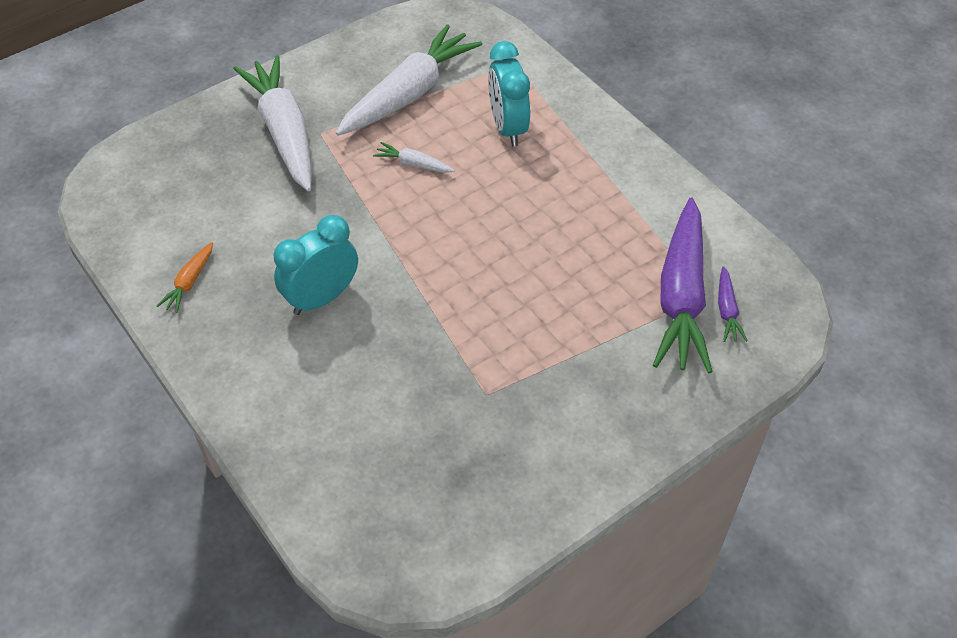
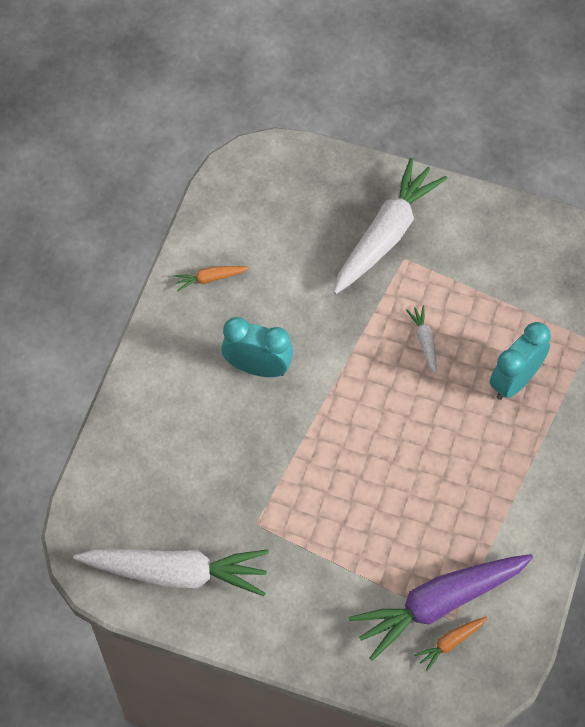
camera: 55 degrees right, 10 degrees up
white carrot [336,24,482,136] -> white carrot moved to [73,549,269,596]
purple carrot [718,266,748,342] -> orange carrot [414,617,487,671]

